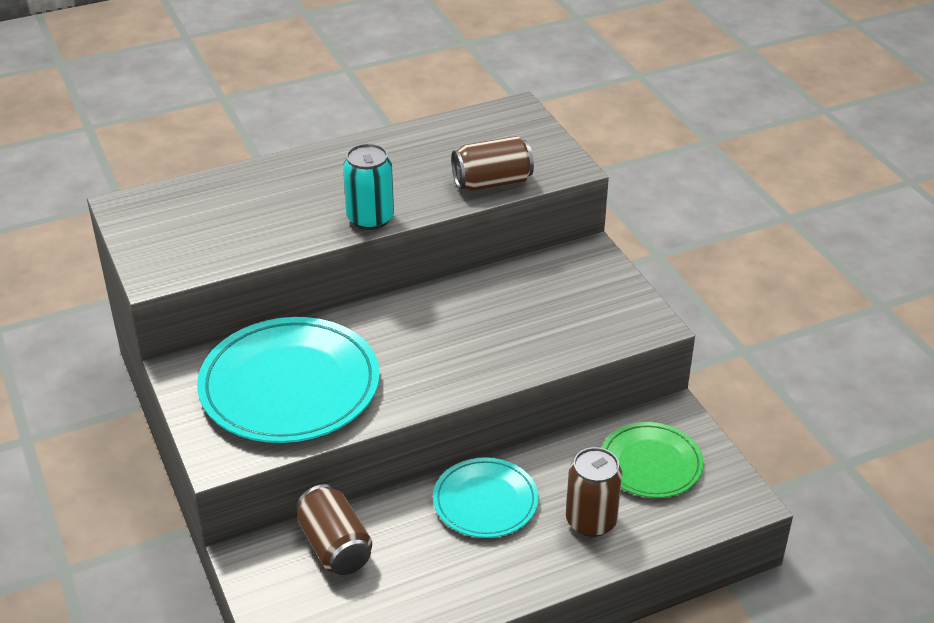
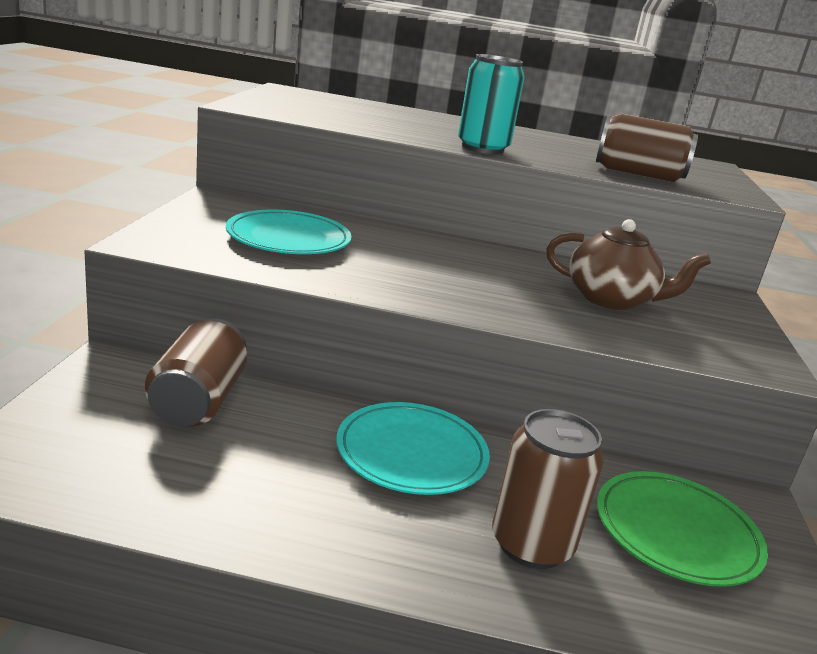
camera: 30 degrees right, 15 degrees down
turquoise plate [197,317,380,443] -> turquoise plate [226,209,352,254], size x0.58
none -> brown teapot [546,219,711,310]

